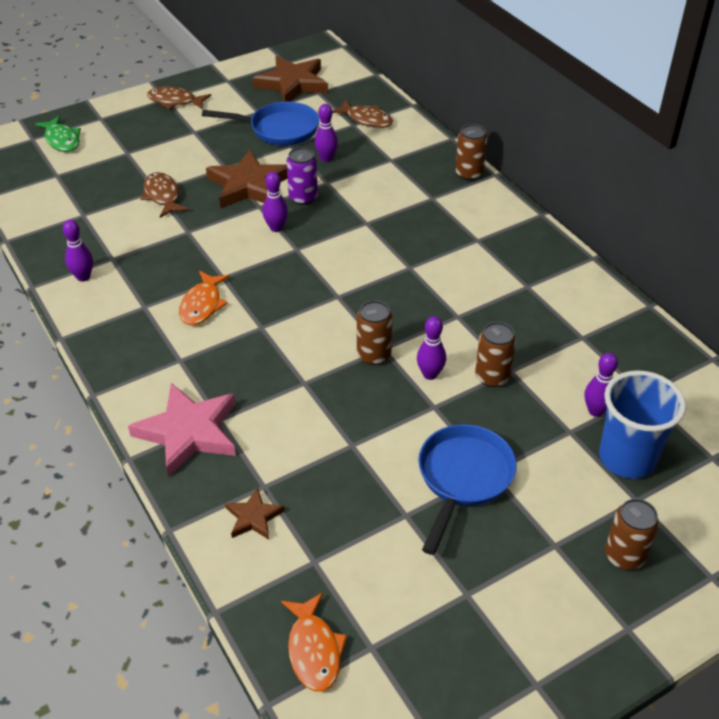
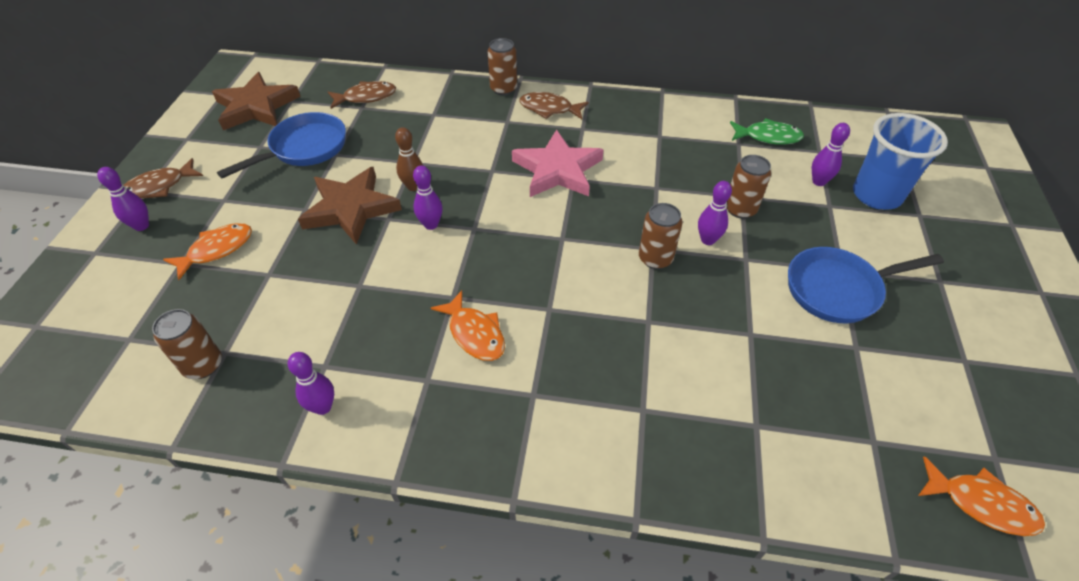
camera: 50 degrees left, 5 degrees up
green fish [35,116,81,152] -> green fish moved to [730,118,804,145]
pink star [128,383,236,477] -> pink star moved to [512,129,604,197]
brown fish [141,172,188,218] -> brown fish moved to [519,92,588,119]
brown star [225,487,285,539] -> none
purple can [287,147,318,205] -> brown bowling pin [395,127,423,191]
purple bowling pin [315,104,338,162] -> purple bowling pin moved to [97,167,149,231]
blue pan [418,424,517,555] -> blue pan turned 75 degrees counterclockwise [788,247,944,323]
brown can [605,499,659,570] -> brown can moved to [152,309,222,379]
none -> orange fish [163,223,252,280]

